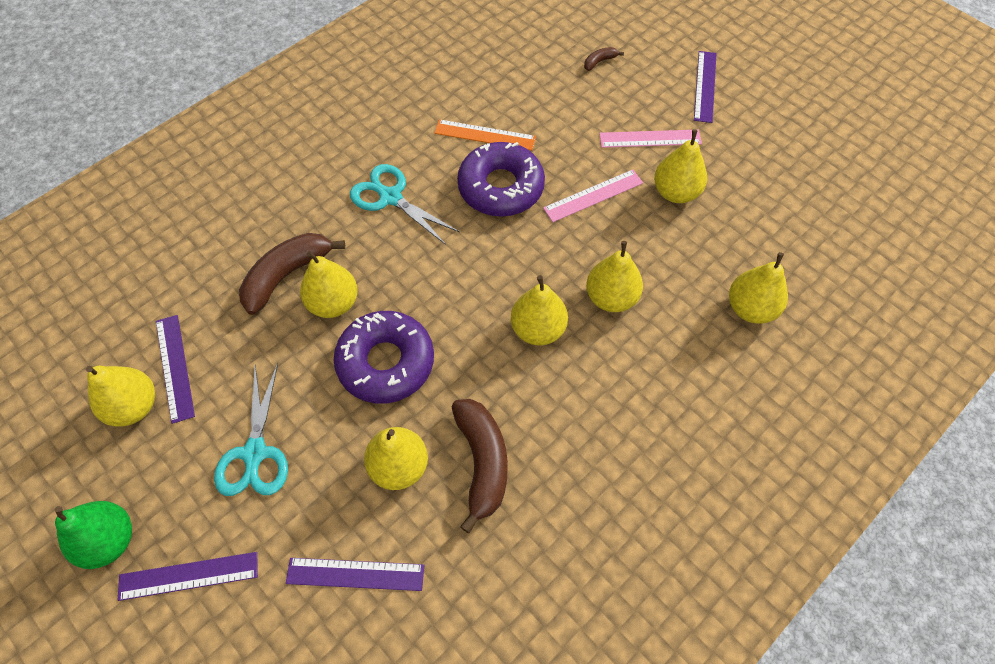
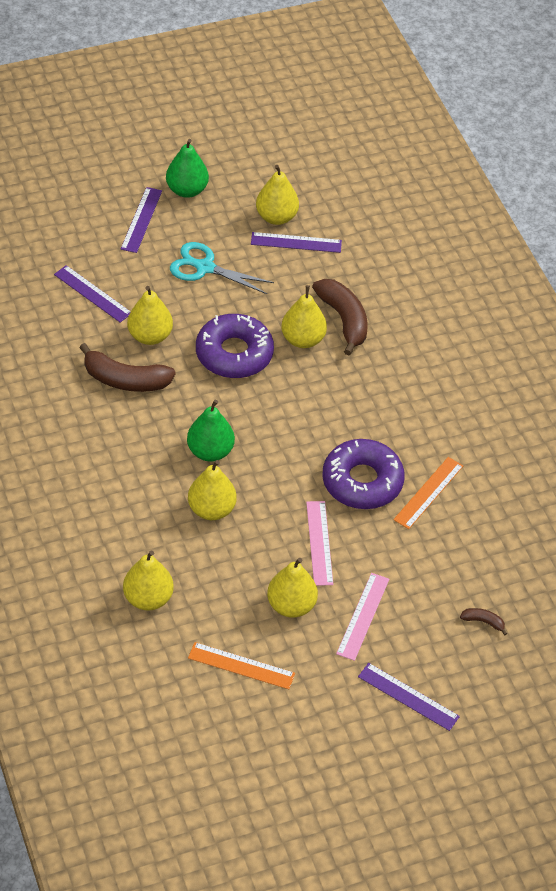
camera: 110 degrees right, 10 degrees down
purple ruler [286,558,424,591] -> purple ruler turned 75 degrees counterclockwise [54,265,131,323]
turquoise scissors [350,164,460,245] -> none
yellow pear [511,275,568,345] -> green pear [187,400,235,462]
brown banana [584,47,624,71] -> brown banana turned 60 degrees counterclockwise [460,608,507,636]
none -> orange ruler [188,642,295,689]

